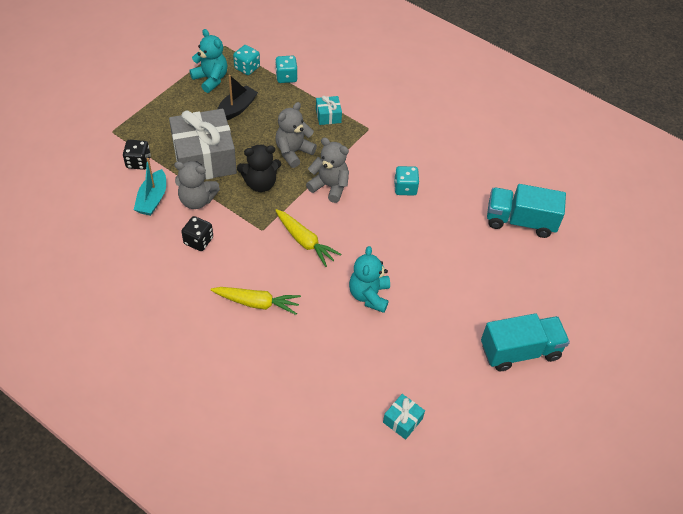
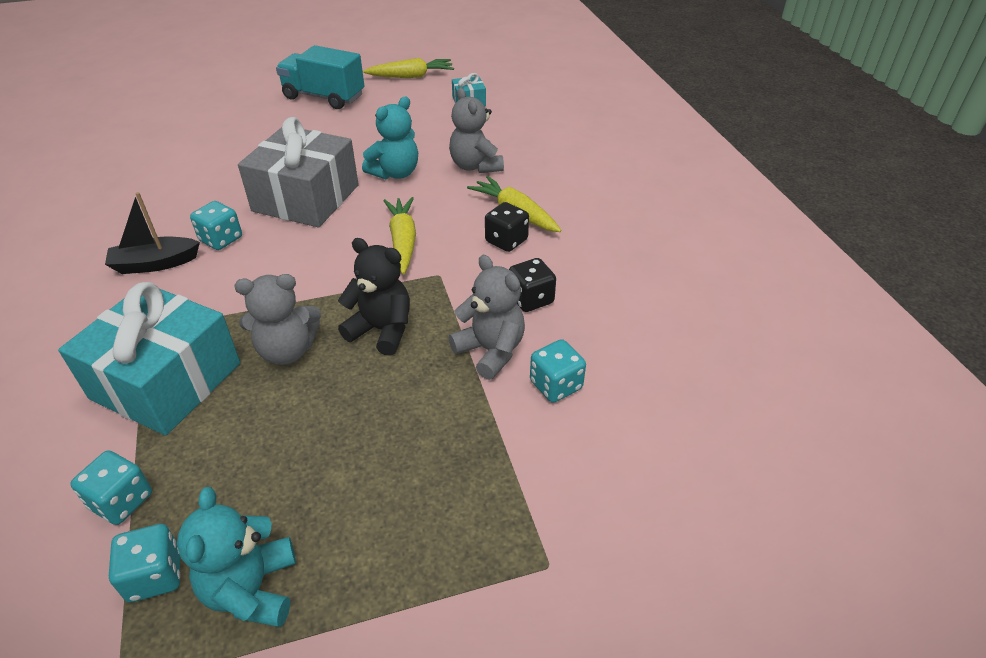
camera: 140 degrees left, 10 degrees down
black dice [123,140,151,170] -> black dice moved to [485,202,529,252]
turquoise boat [134,158,166,216] -> turquoise dice [530,339,586,403]
grey gift [169,109,237,180] -> grey gift moved to [238,117,359,227]
black boat [217,75,258,120] -> black boat moved to [105,192,200,274]
grey teddy bear [306,138,349,203] -> grey teddy bear moved to [449,88,504,173]
turquoise gift [316,96,342,125] -> turquoise gift [58,282,240,436], size x2.31
turquoise truck [487,184,566,238] -> none
none -> yellow carrot [363,58,454,78]

